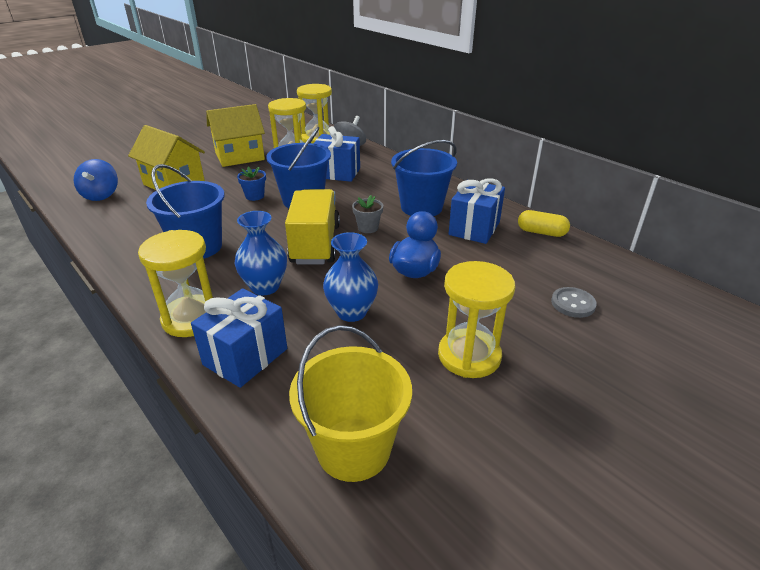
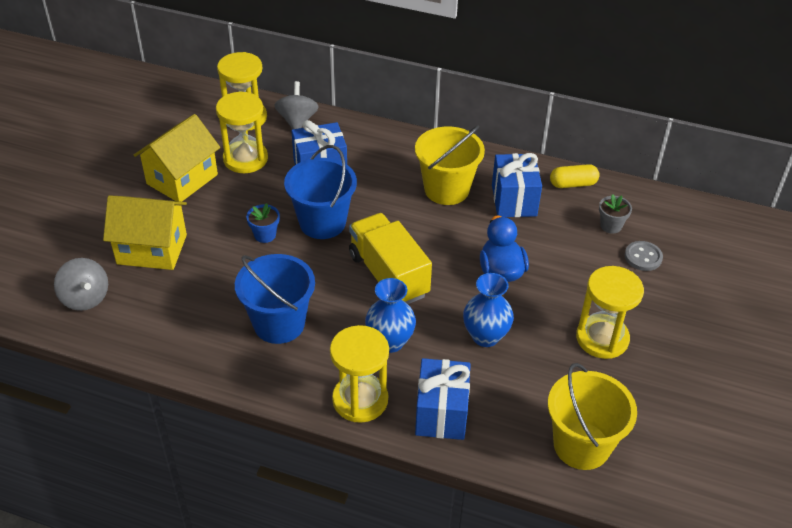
camera: 30 degrees left, 10 degrees up
blue spinning top [74,159,118,201] -> grey spinning top [54,258,108,311]
grey flower pot [352,195,383,233] -> grey flower pot moved to [599,194,632,234]
blue bucket [391,140,457,216] -> yellow bucket [415,125,485,205]

